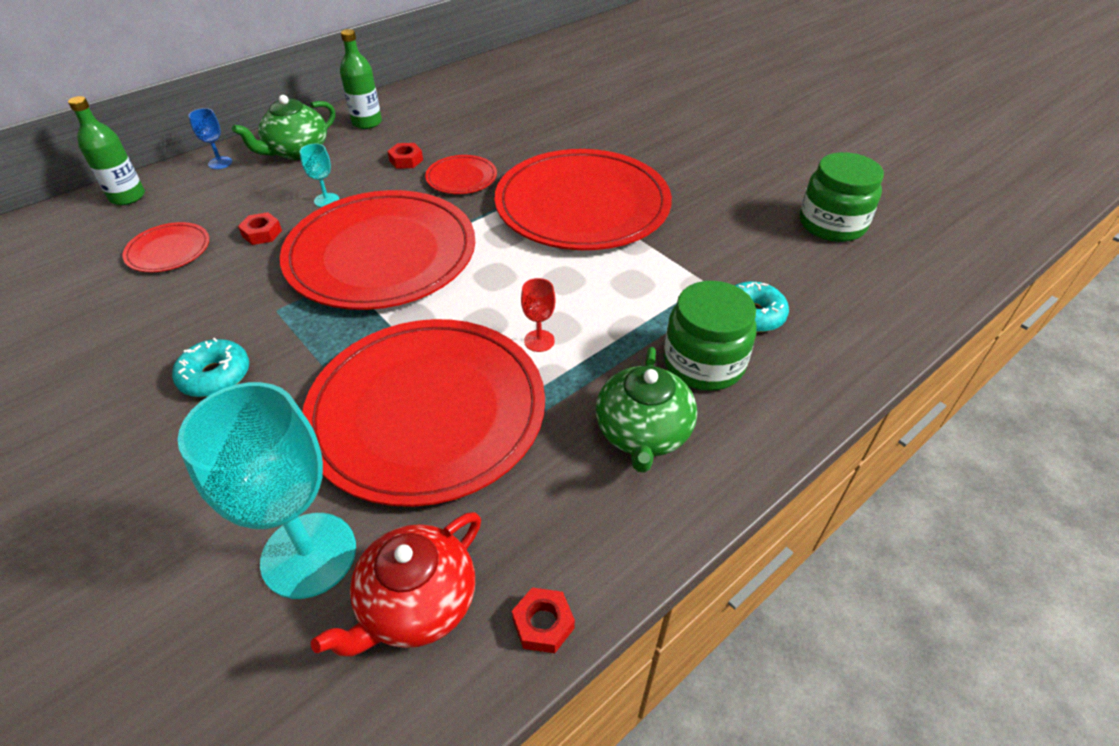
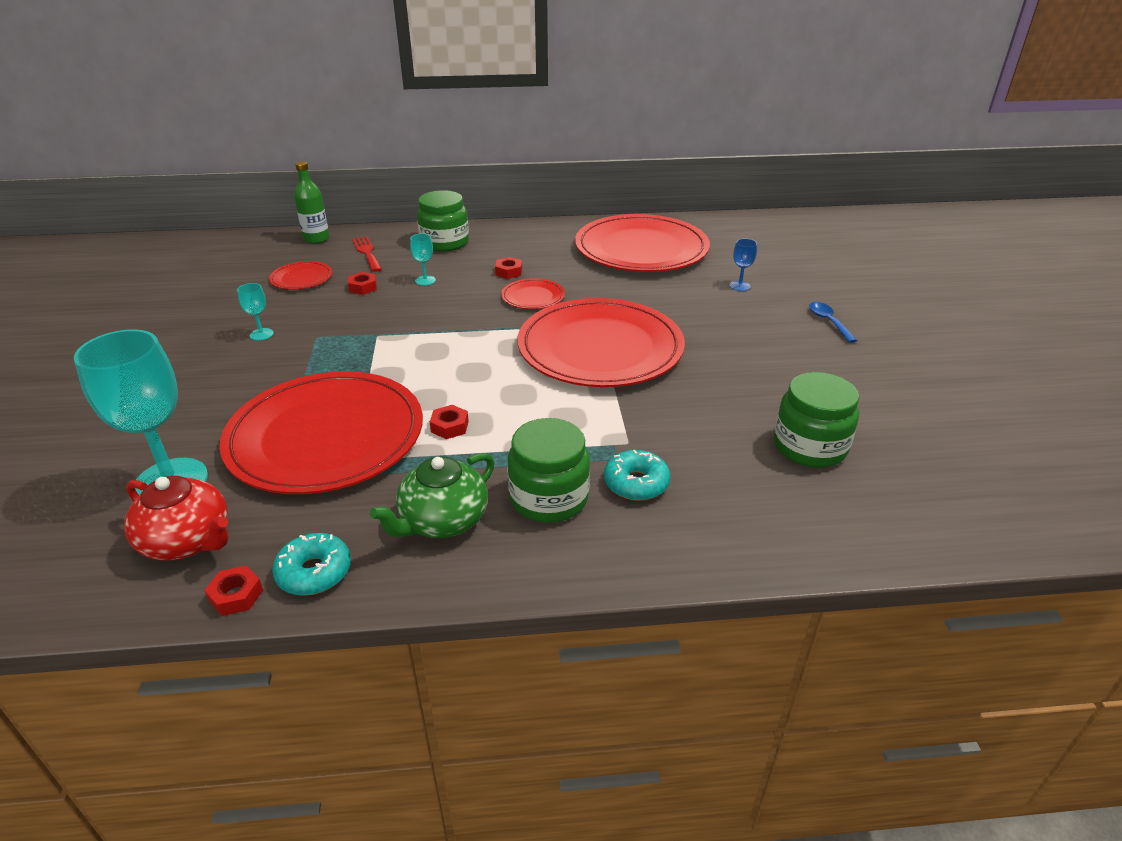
camera: 35 degrees right, 10 degrees down
turquoise donut [172,338,249,397] -> turquoise donut moved to [272,533,351,596]
blue goblet [188,108,232,169] -> blue goblet moved to [730,238,757,291]
green teapot [232,95,335,160] -> green jar [417,190,469,252]
red plate [280,190,475,310] -> red plate moved to [575,214,710,272]
red teapot [311,512,481,656] -> red teapot turned 135 degrees counterclockwise [124,476,229,561]
green bottle [340,29,382,129] -> none
red goblet [521,278,555,352] -> red nut [430,405,469,439]
none -> turquoise goblet [237,283,274,341]
none -> red fork [352,236,382,272]
none -> blue spoon [809,302,857,343]

